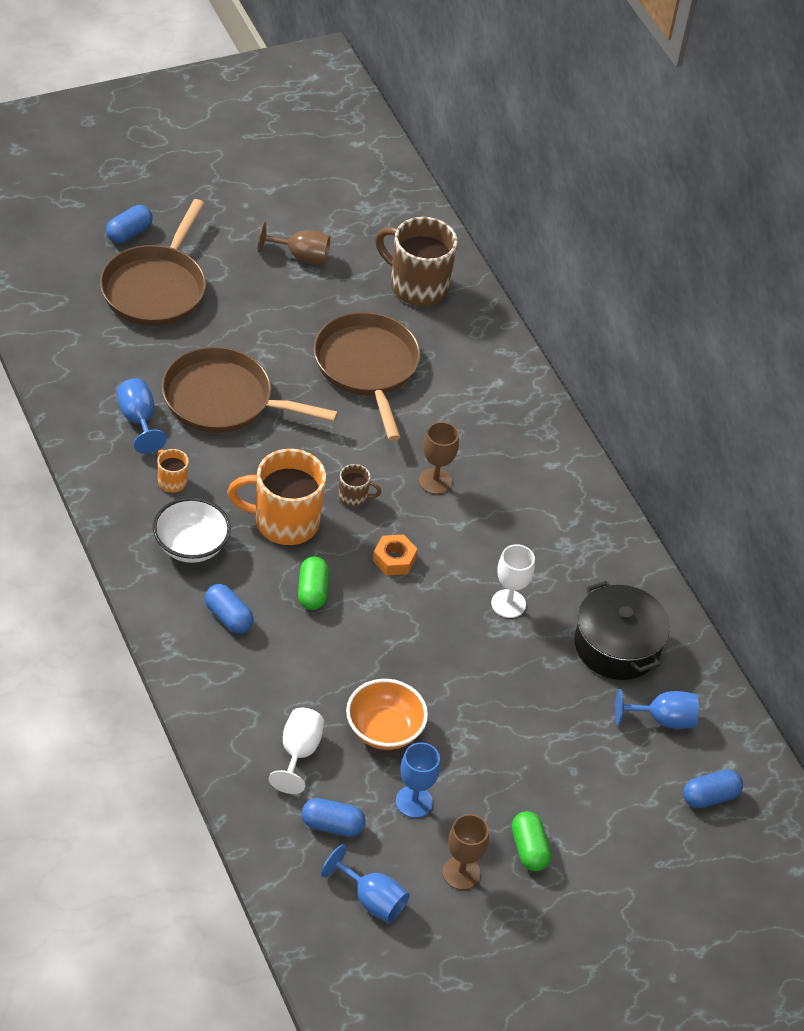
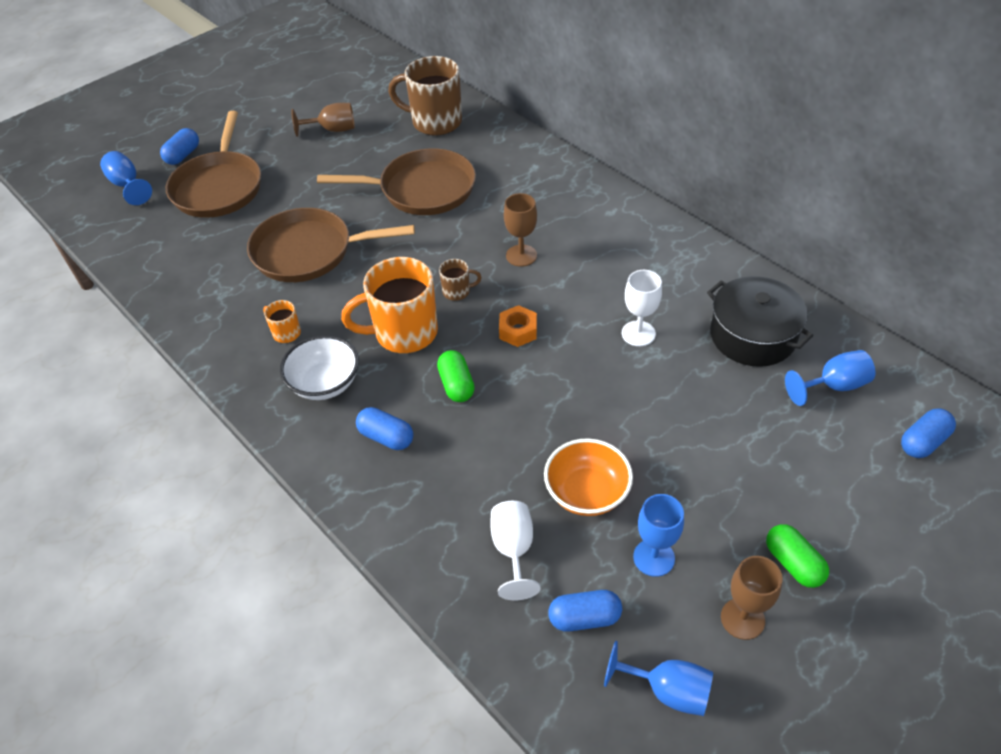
camera: 10 degrees left, 0 degrees up
blue goblet [117,378,167,454] -> blue goblet moved to [100,151,152,205]
brown pan [313,312,420,441] -> brown pan turned 120 degrees clockwise [317,148,476,215]

